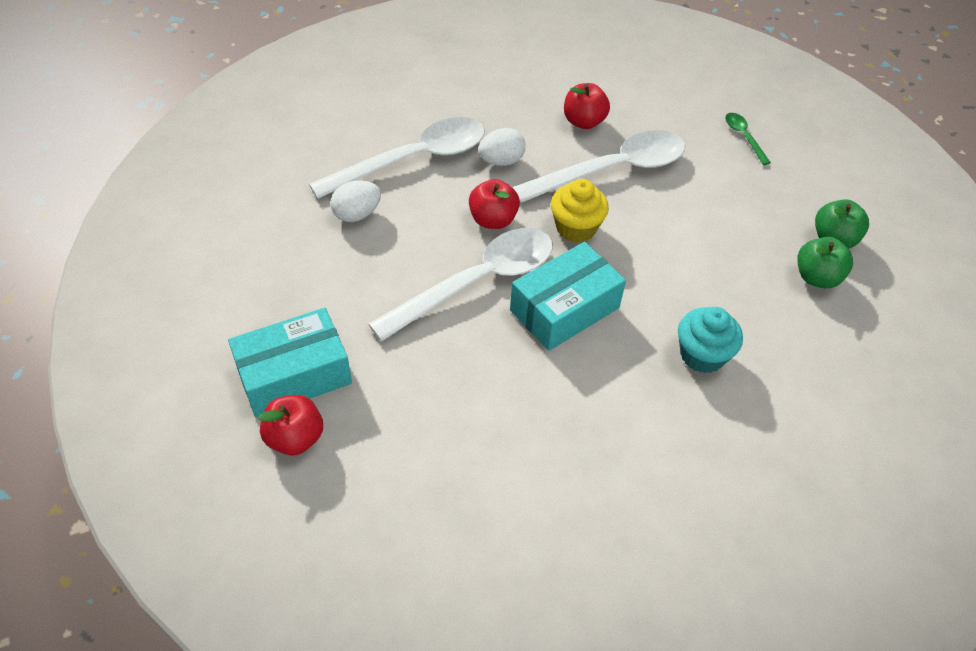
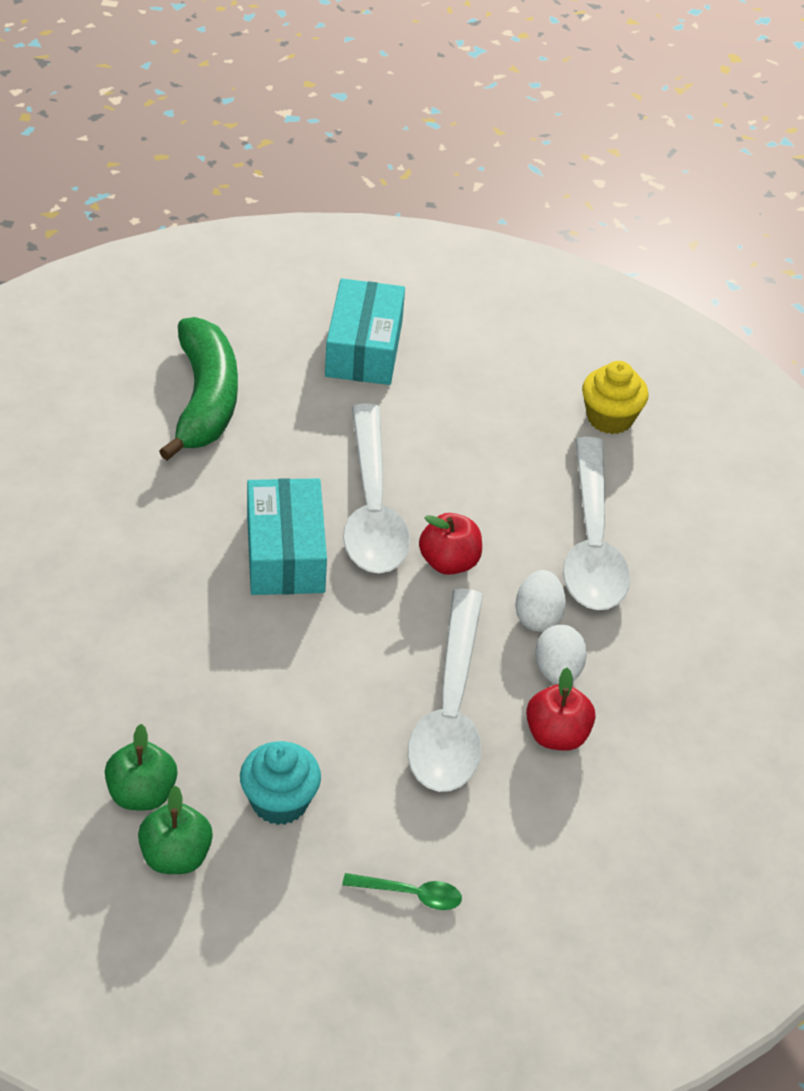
camera: 120 degrees right, 5 degrees down
red apple [258,395,323,455] -> none
white egg [331,181,381,222] -> white egg moved to [535,625,587,684]
yellow cupcake [551,179,609,243] -> yellow cupcake moved to [582,361,649,434]
turquoise cupcake [678,307,743,373] -> turquoise cupcake moved to [240,741,321,825]
none -> green banana [159,317,238,461]

